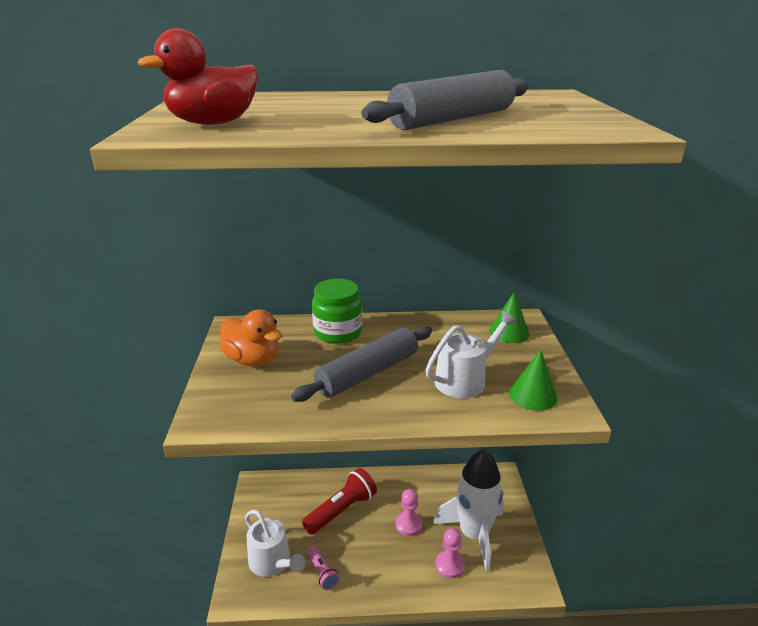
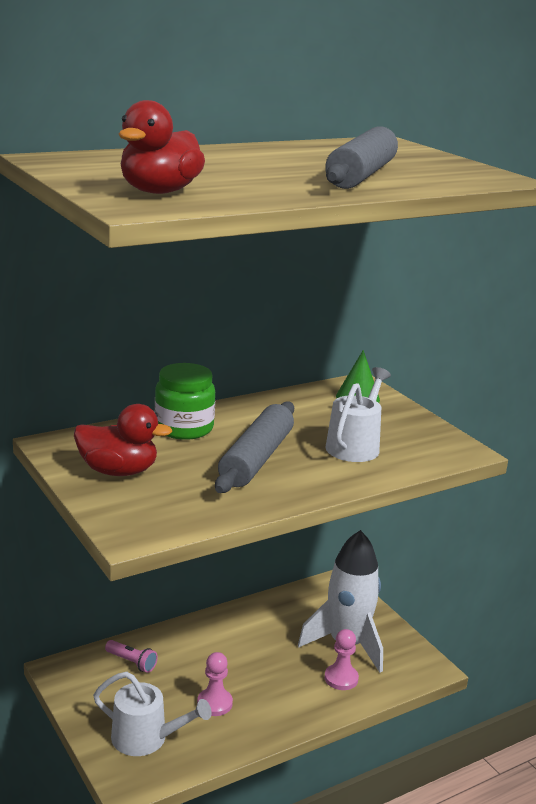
camera: 30 degrees left, 5 degrees down
orange duck [219,309,282,366] -> red duck [74,404,172,476]
red flashlight [302,468,377,535] -> none
pink flashlight [307,545,340,590] -> pink flashlight moved to [105,640,158,673]
pink pawn [395,489,422,536] -> pink pawn moved to [197,652,233,716]
green cone [509,349,557,411] -> none

